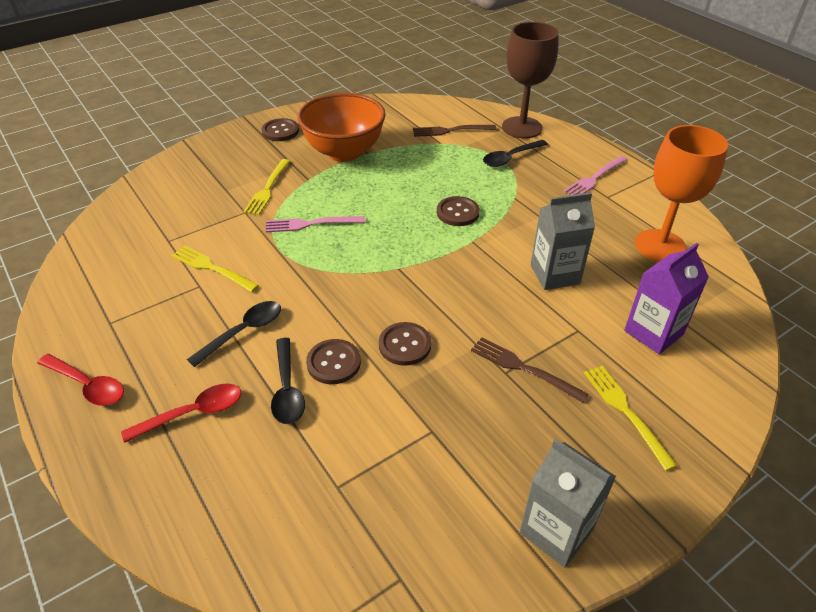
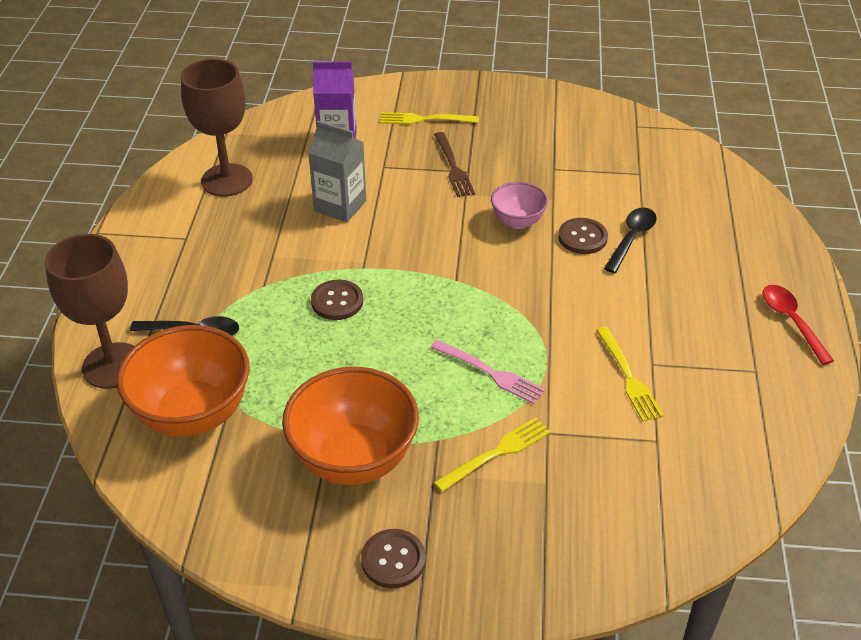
camera: 140 degrees left, 0 degrees up
red spoon [121,383,241,443] -> none
black spoon [187,301,281,367] -> none
brown button [379,322,431,366] -> pink bowl [491,182,548,229]
brown fork [413,125,496,137] -> orange bowl [117,325,250,437]
grey carton [520,439,616,567] -> none
pink fork [563,156,627,195] -> none
yellow fork [584,366,677,471] -> yellow fork turned 75 degrees clockwise [380,112,479,124]
orange goblet [635,125,728,262] -> brown goblet [181,59,253,197]

